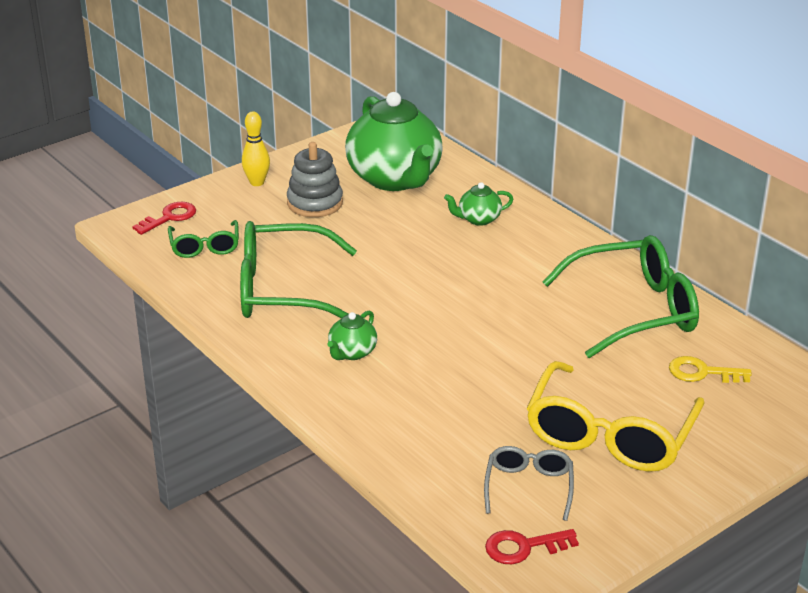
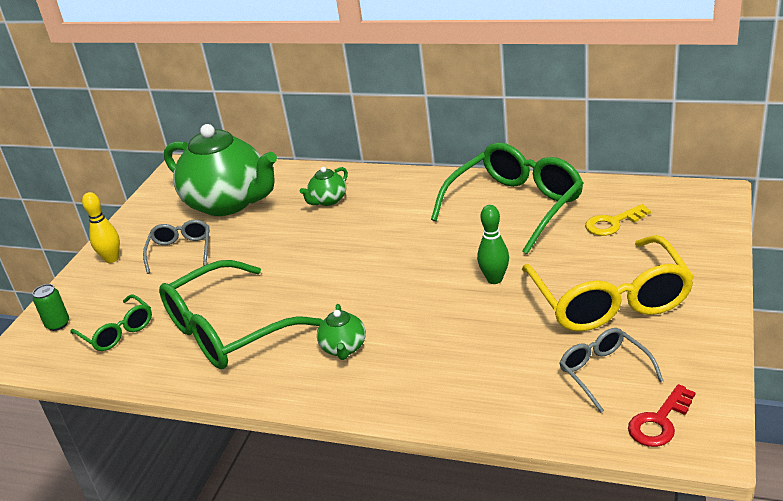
camera: 30 degrees left, 0 degrees up
red key [132,202,196,235] -> green can [33,284,69,331]
grey stacking toy [287,142,343,217] -> grey glasses [143,220,210,274]
none -> green bowling pin [477,205,509,284]

